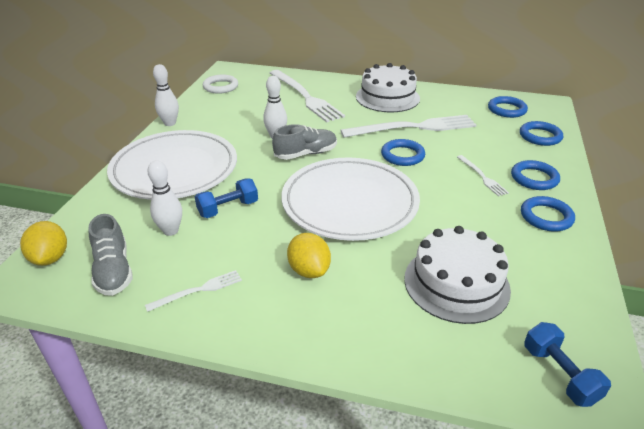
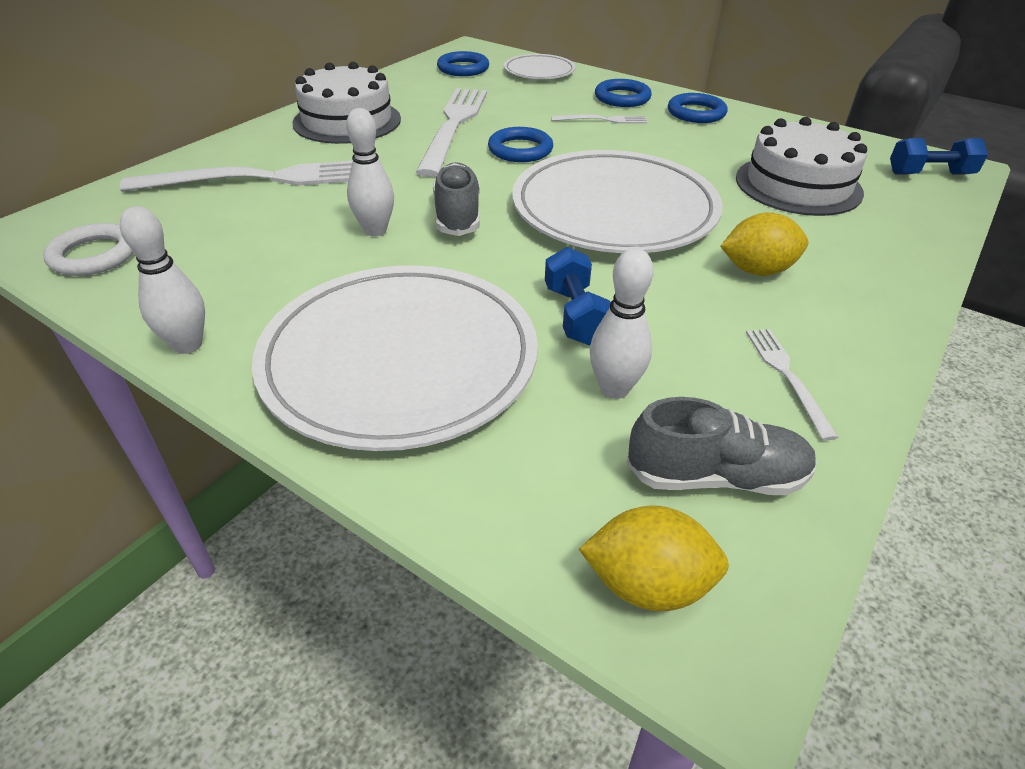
camera: 70 degrees left, 5 degrees up
blue ring [520,121,563,146] -> white plate [504,54,575,79]

